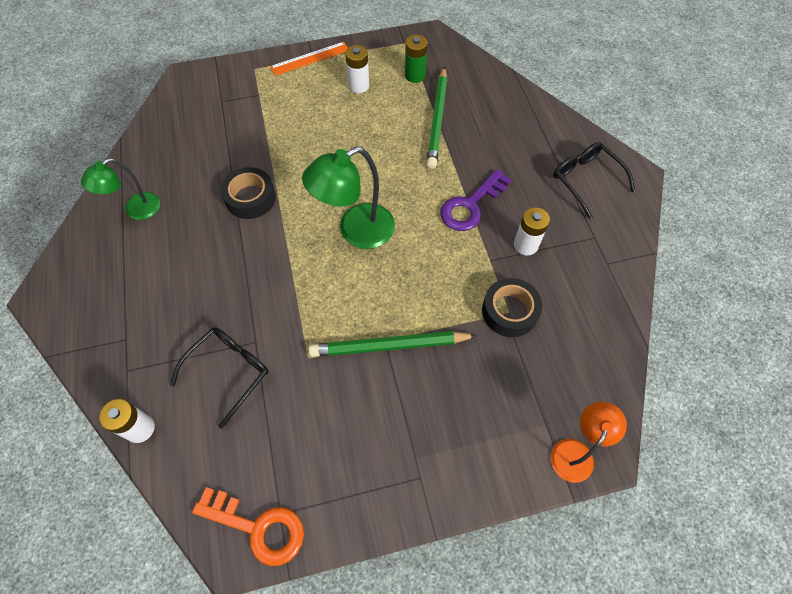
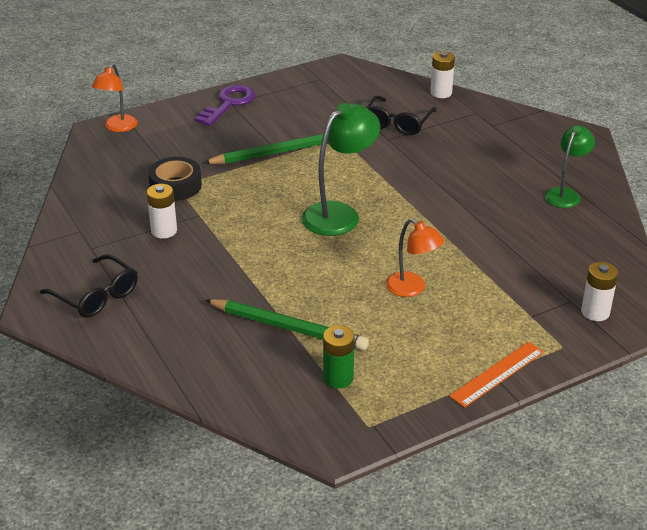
camera: 165 degrees right, 25 degrees down
orange key [192,487,304,566] -> none
black tape [221,167,276,219] -> none
white battery [345,45,369,93] -> white battery moved to [581,262,618,321]
green pencil [426,66,447,169] -> green pencil turned 120 degrees clockwise [205,299,369,350]
purple key [440,169,512,231] -> purple key moved to [194,85,255,126]
none -> orange lamp [386,219,444,297]

